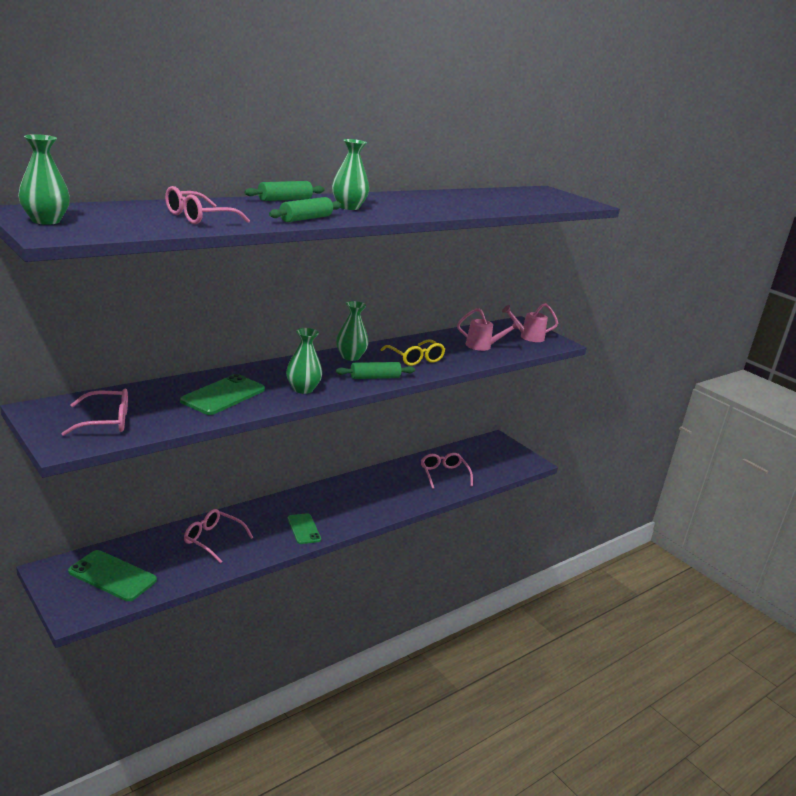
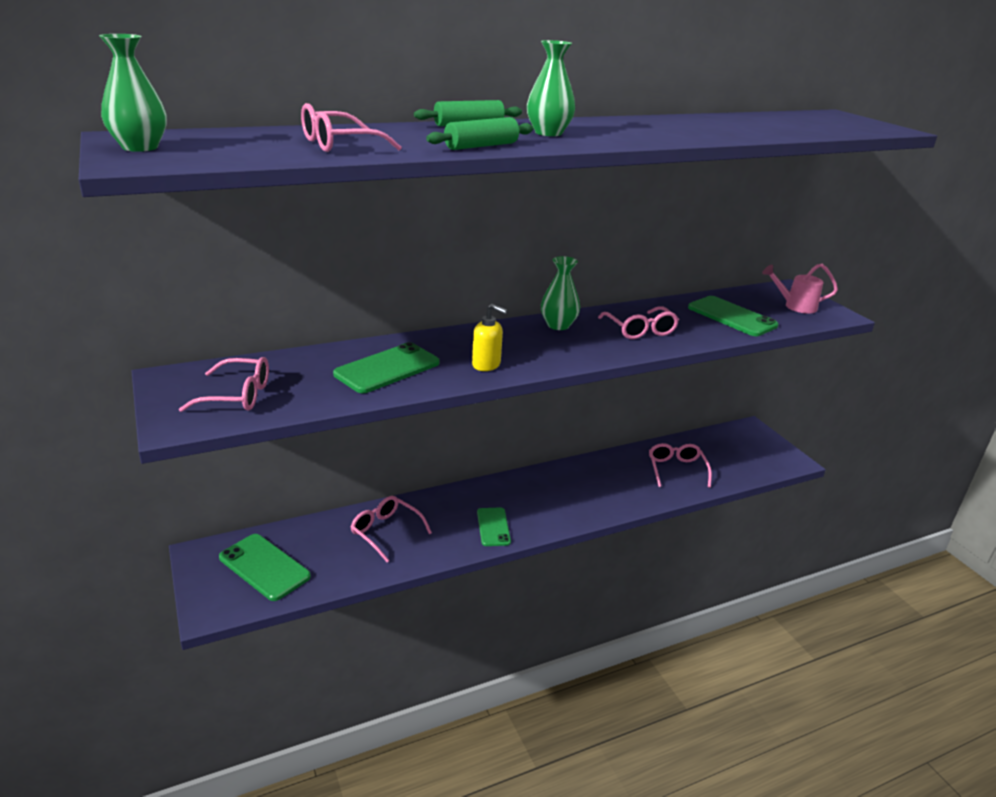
camera: 15 degrees right, 5 degrees up
green vase [286,328,322,394] -> yellow soap dispenser [472,304,507,371]
green rolling pin [336,362,415,379] -> none
yellow glasses [381,339,445,366] -> pink glasses [598,306,679,339]
pink watering can [457,308,520,351] -> green phone [688,296,779,336]

